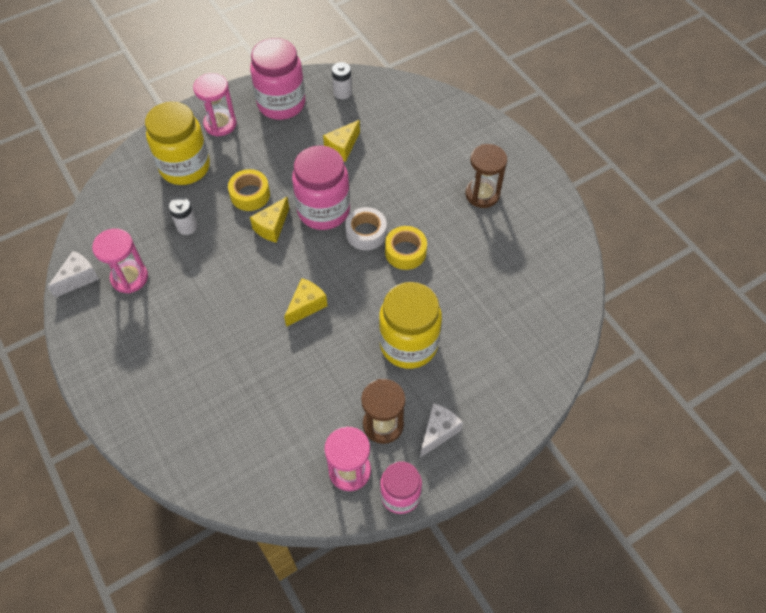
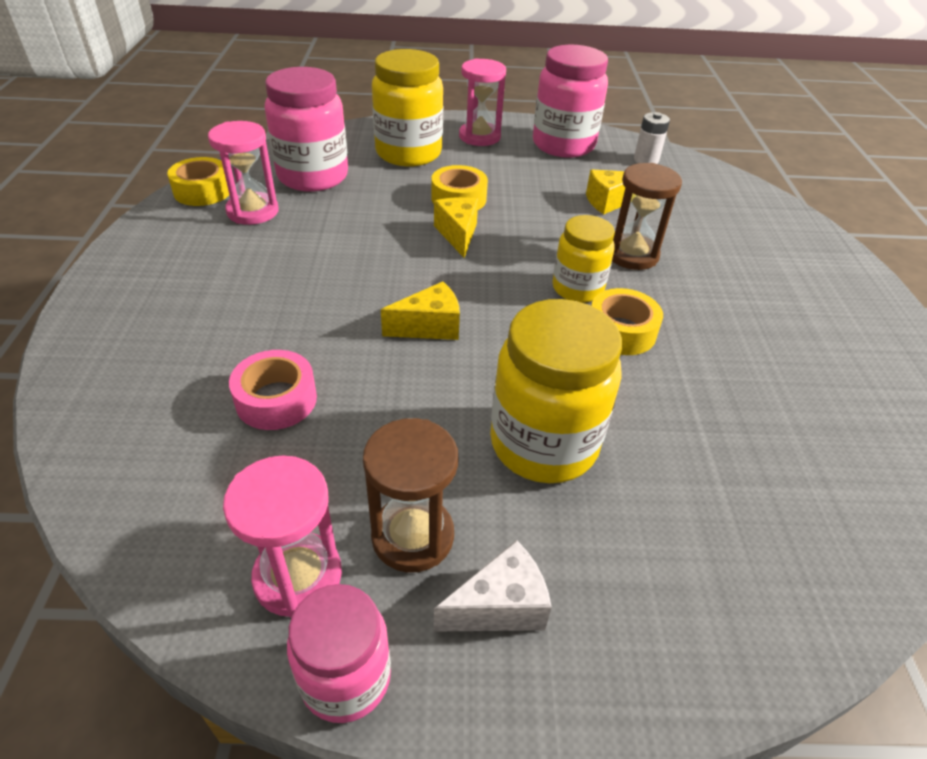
camera: 30 degrees right, 15 degrees down
white cheese [48,251,99,298] -> yellow tape [167,157,229,206]
white battery [169,197,197,235] -> none
yellow cheese [250,197,289,243] -> yellow cheese turned 105 degrees clockwise [434,197,478,258]
pink jar [292,145,350,230] -> pink jar moved to [265,67,348,191]
white tape [345,207,387,250] -> yellow jar [552,215,615,303]
brown hourglass [465,144,507,208] -> brown hourglass moved to [612,163,682,270]
none -> pink tape [229,350,317,430]

